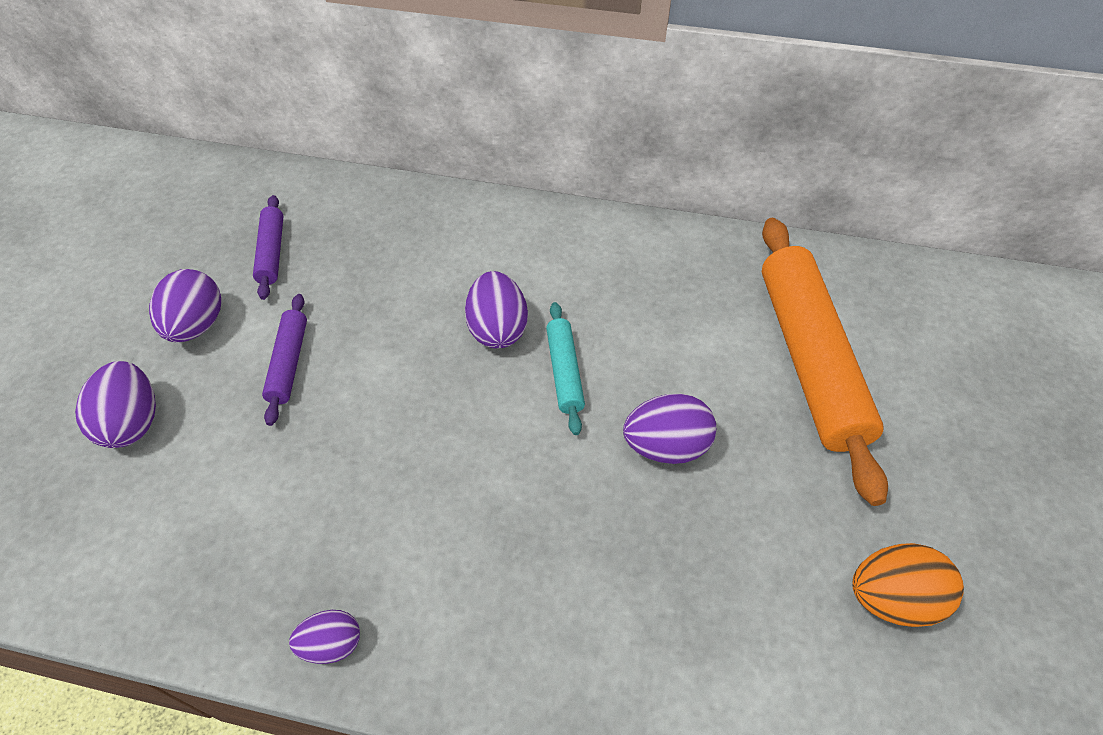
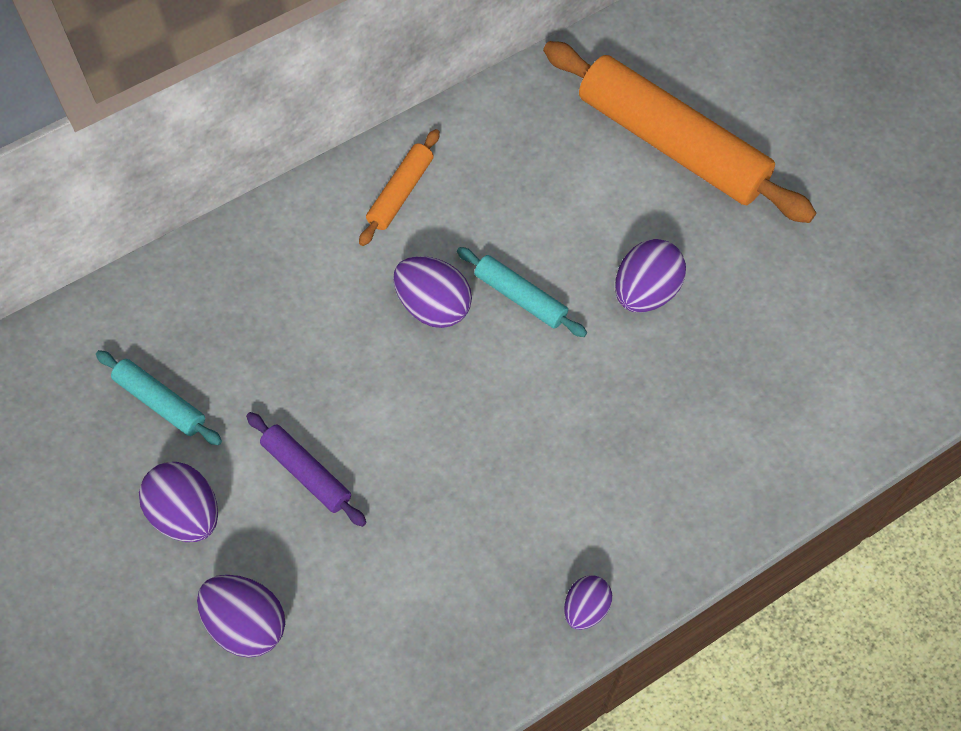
camera: 45 degrees left, 10 degrees up
purple rolling pin [253,195,284,300] -> turquoise rolling pin [96,350,222,445]
orange egg [852,543,964,627] -> none
none -> orange rolling pin [359,129,440,246]

